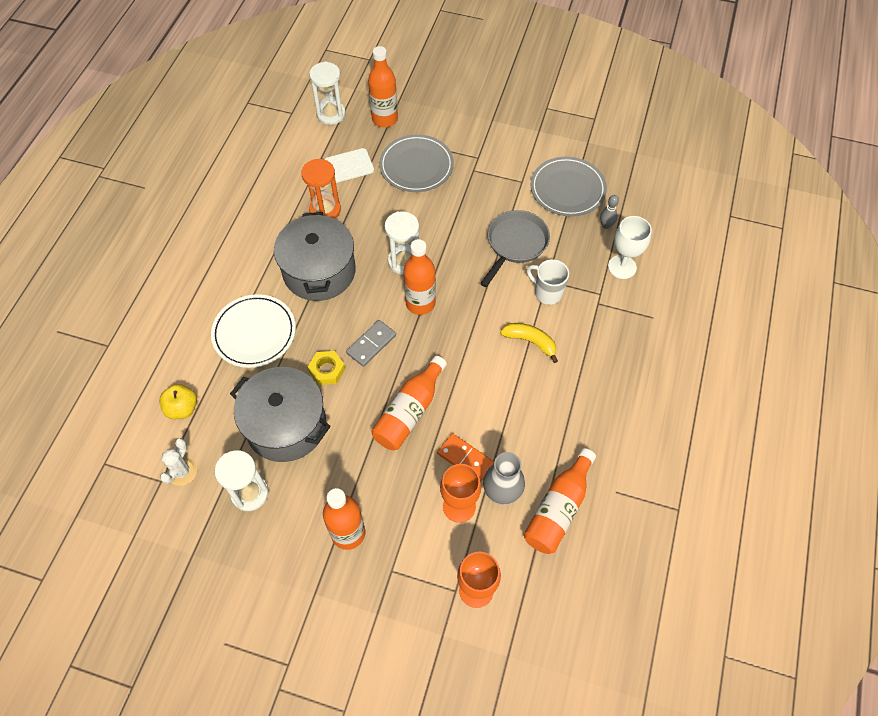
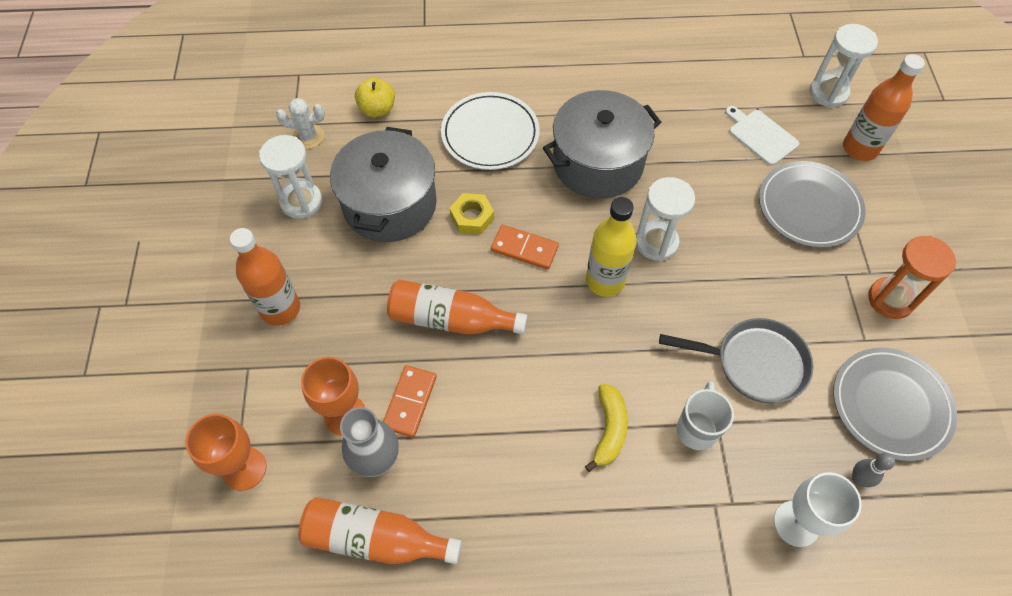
camera: 70 degrees right, 0 degrees up
orange hourglass [301,159,341,219] -> orange hourglass moved to [868,236,956,319]
grey domino [346,320,396,367] -> orange domino [491,225,559,270]
orange bottle [403,239,436,315] -> yellow bottle [586,197,637,297]

